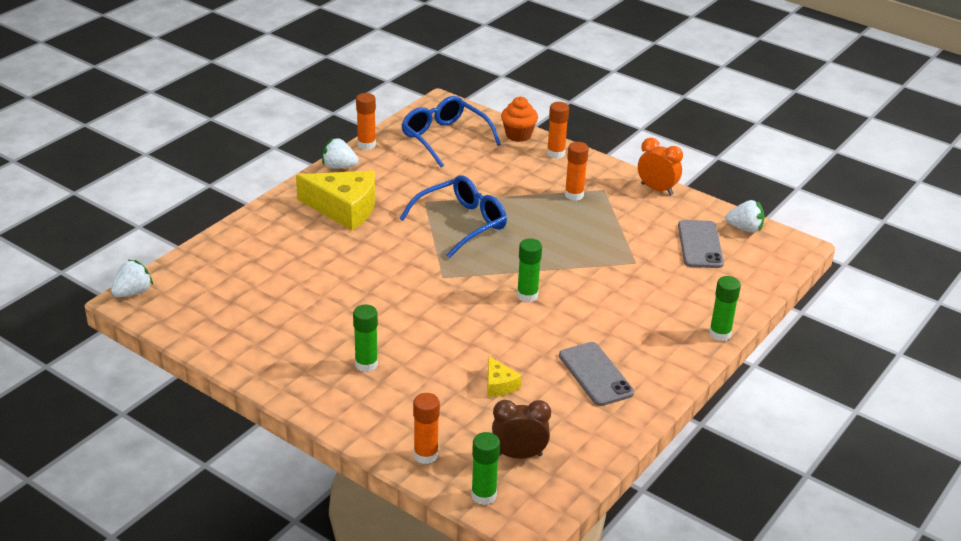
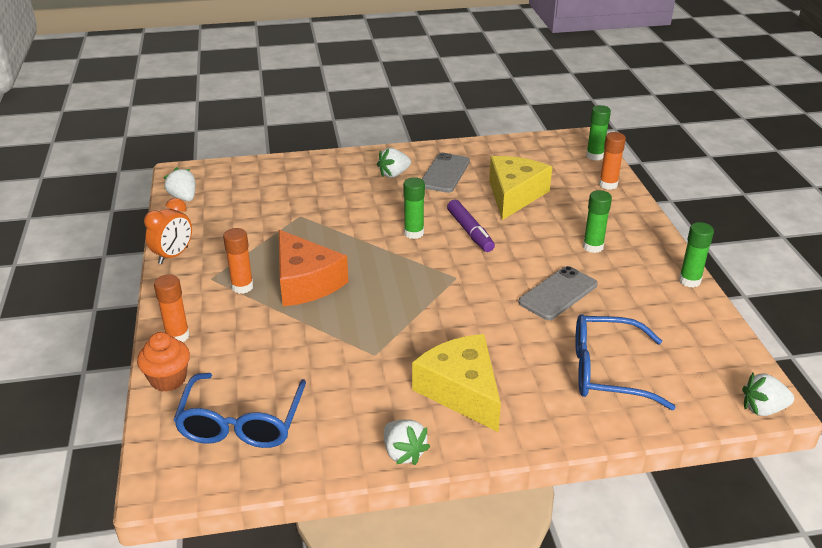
camera: 135 degrees left, 0 degrees up
orange glue stick [356,93,376,150] -> none
blue glasses [399,175,507,258] -> blue glasses moved to [575,314,676,410]
yellow cheese [487,356,522,397] -> yellow cheese [489,156,552,220], size x2.14
brown clock [492,400,551,459] -> none
orange clock [638,138,683,195] -> orange clock turned 135 degrees counterclockwise [144,198,192,264]
grey phone [678,220,724,268] -> grey phone moved to [518,266,598,320]
green glue stick [709,276,741,341] -> green glue stick moved to [679,222,714,288]
none -> orange cheese [279,230,348,307]
none -> white strawberry [377,148,411,178]
none -> purple marker [447,200,495,252]

